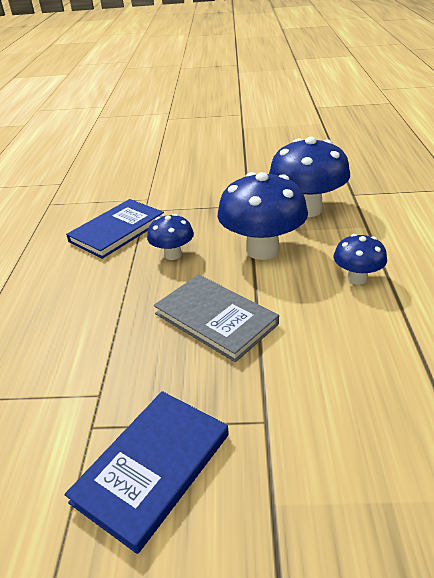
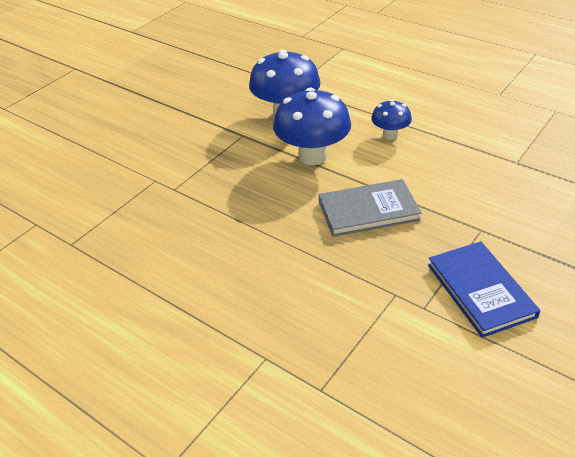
camera: 55 degrees left, 5 degrees up
blue book [66,199,164,259] -> none
blue mushroom [147,214,194,260] -> none

